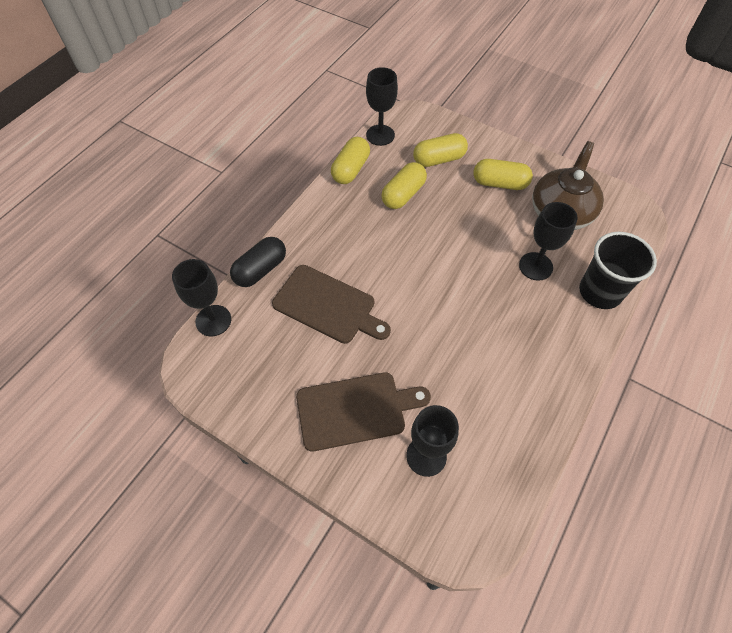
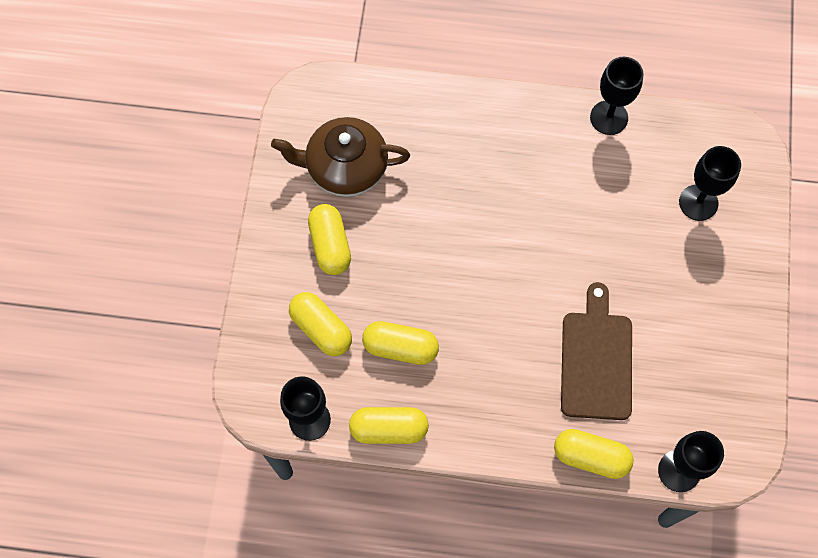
camera: 115 degrees left, 10 degrees up
black capsule [230,237,286,287] -> yellow capsule [554,429,634,479]
brown cutting board [296,372,431,452] -> none
black goblet [519,202,578,281] -> black goblet moved to [590,57,643,135]
black cup [579,232,657,309] -> none

